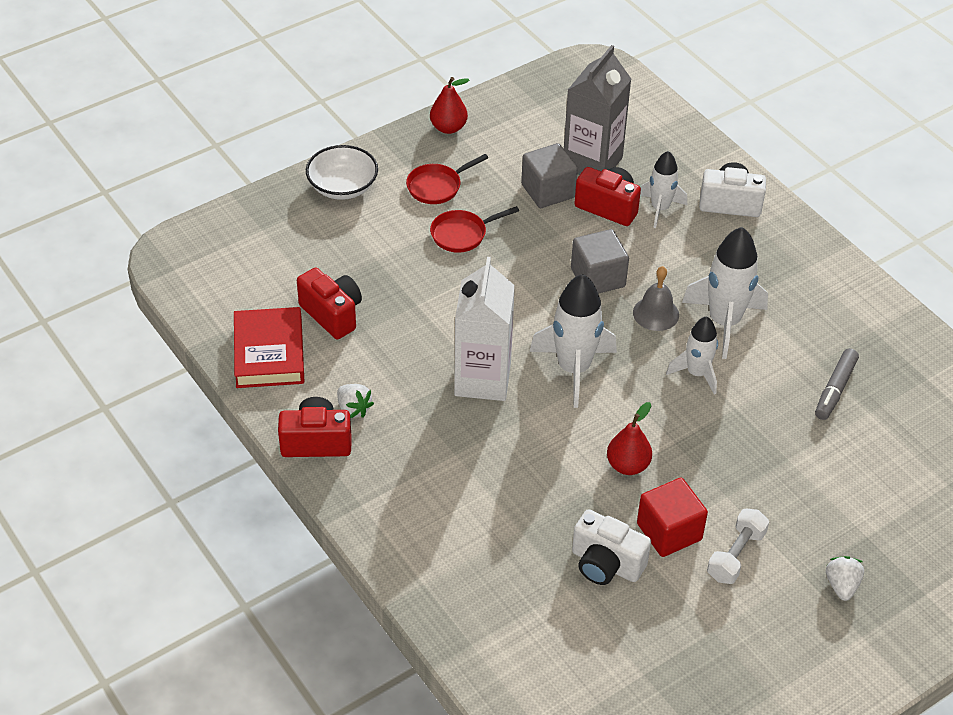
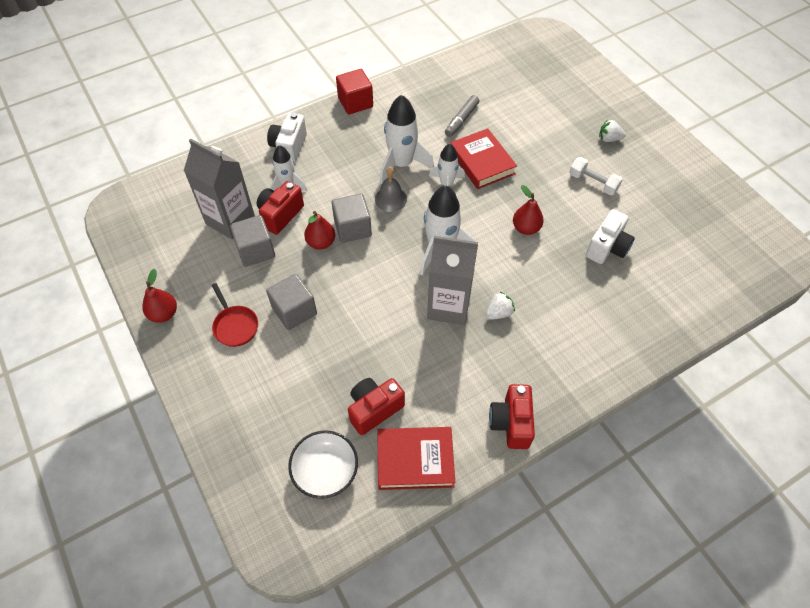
camera: 85 degrees left, 10 degrees up
white bowl [306,145,378,200] -> white bowl moved to [288,431,358,499]
white strawberry [337,384,374,418] -> white strawberry moved to [486,292,515,320]
red pan [430,206,519,253] -> grey cube [266,274,317,330]
white carton [454,257,515,401] -> grey carton [427,236,478,325]
red cube [637,478,708,557] -> red cube moved to [336,69,373,115]
grey marker [815,348,859,420] -> grey marker turned 90 degrees clockwise [445,95,479,137]
none -> red pear [304,211,335,250]
none -> red book [450,128,517,189]

